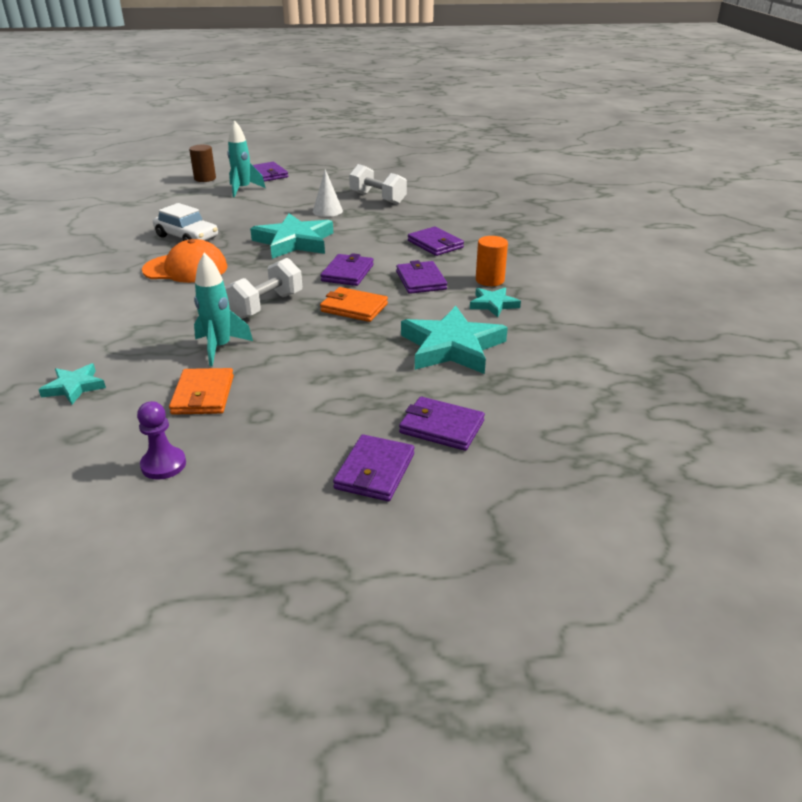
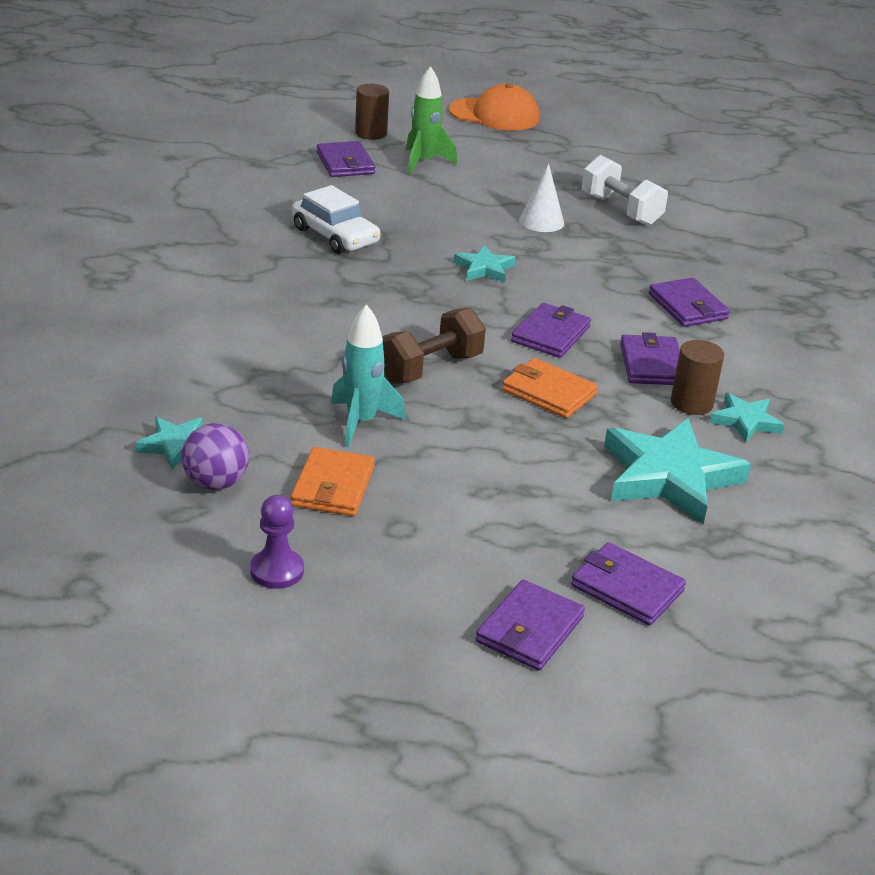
camera: 10 degrees right, 0 degrees up
orange cap [142,239,227,283] -> orange cap moved to [449,83,540,131]
white dumbbell [225,258,302,319] -> brown dumbbell [382,308,486,383]
turquoise rocket [227,120,266,197] -> green rocket [406,66,457,175]
turquoise star [250,213,333,259] -> turquoise star [453,245,516,283], size x0.52
purple wallet [253,162,288,182] -> purple wallet moved to [317,141,375,177]
orange cylinder [476,236,508,286] -> none
none -> purple ball [181,423,249,490]
none -> brown cylinder [671,340,724,415]

